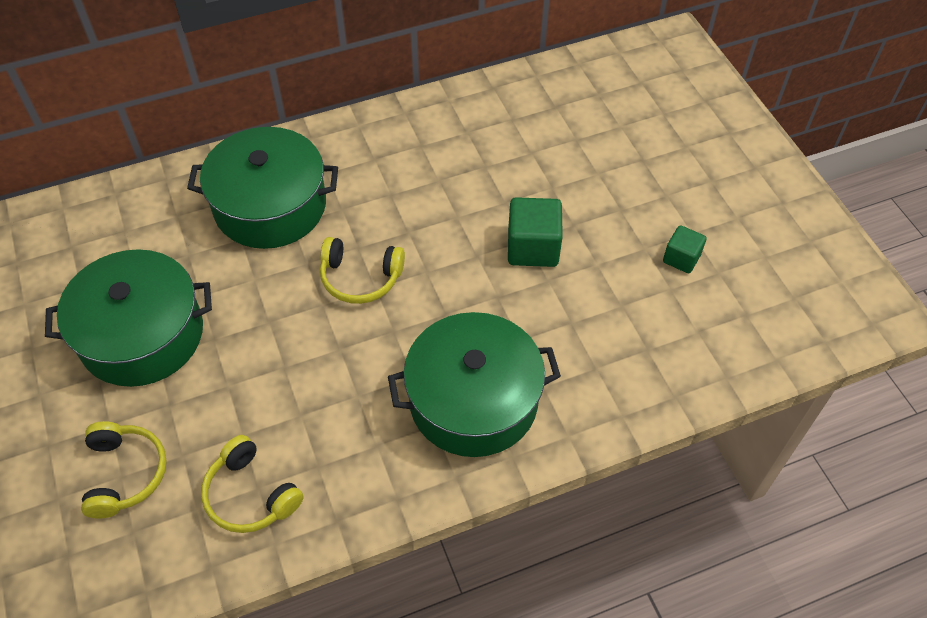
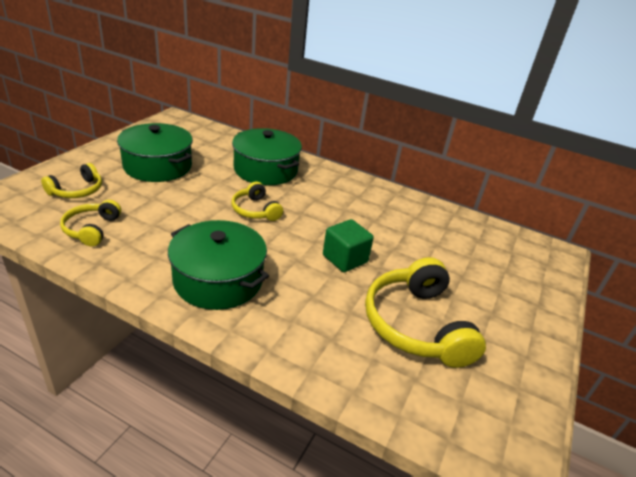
camera: 45 degrees right, 20 degrees down
green cube [663,225,707,273] -> yellow headphones [365,257,486,368]

